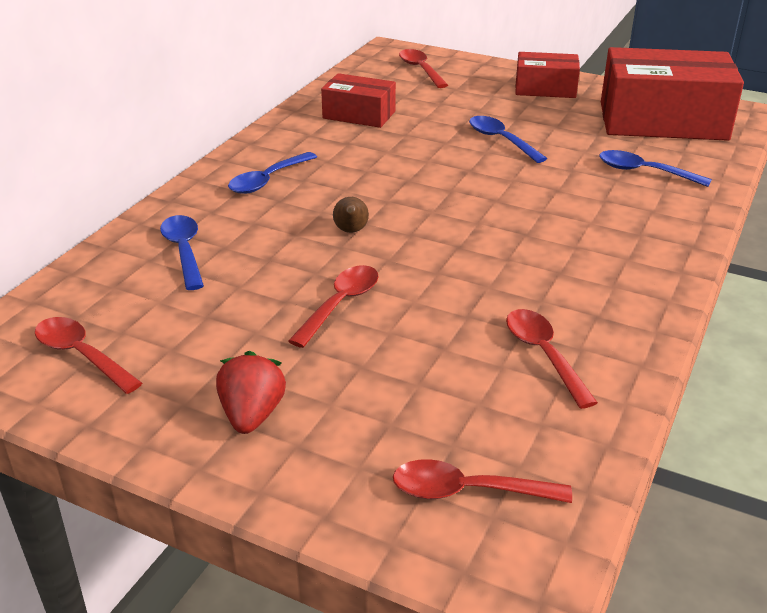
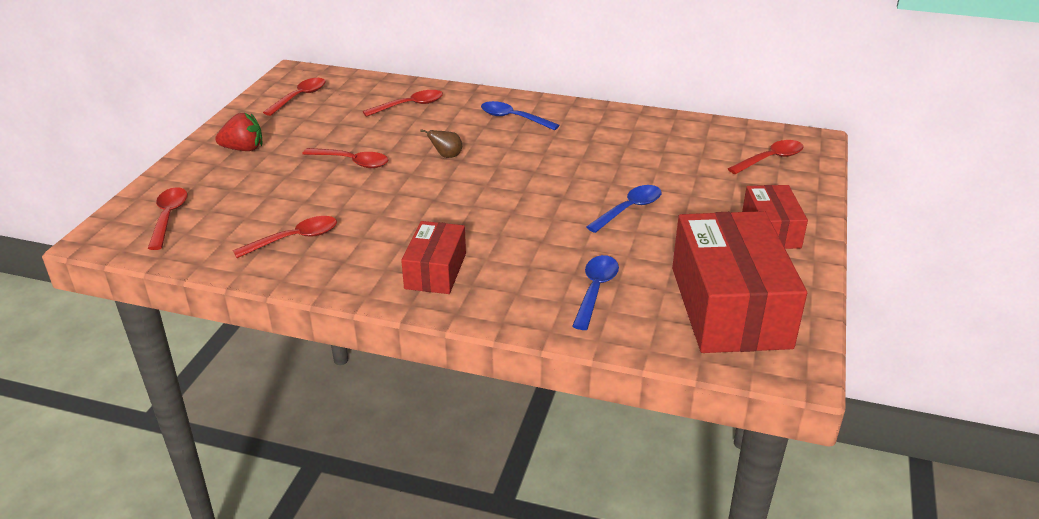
camera: 80 degrees right, 0 degrees up
blue spoon [160,215,204,290] -> red spoon [363,90,443,117]
red box [321,73,396,128] -> red box moved to [401,221,466,294]

